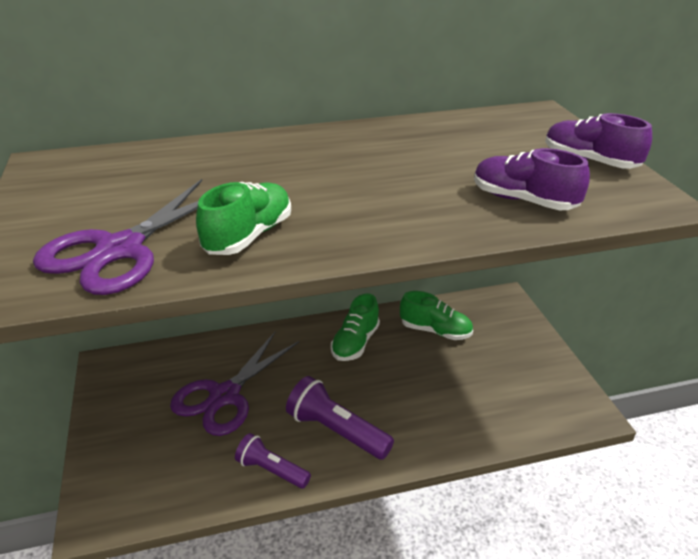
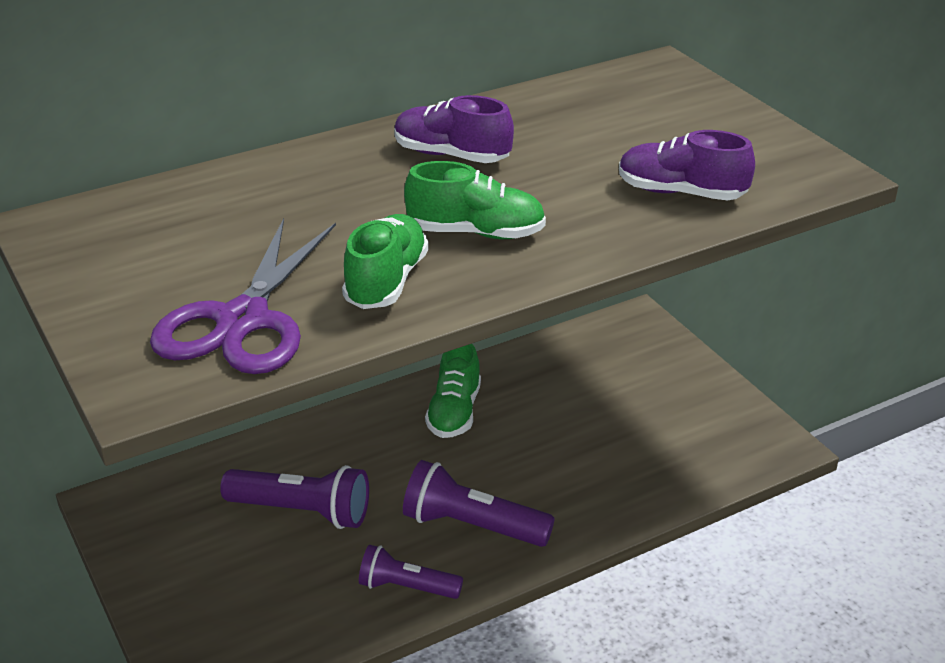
camera: 15 degrees left, 0 degrees up
purple scissors [170,332,299,436] -> purple flashlight [220,465,369,529]
green shoe [400,291,473,340] -> green shoe moved to [404,161,546,239]
purple shoe [545,113,652,169] -> purple shoe moved to [394,95,514,163]

